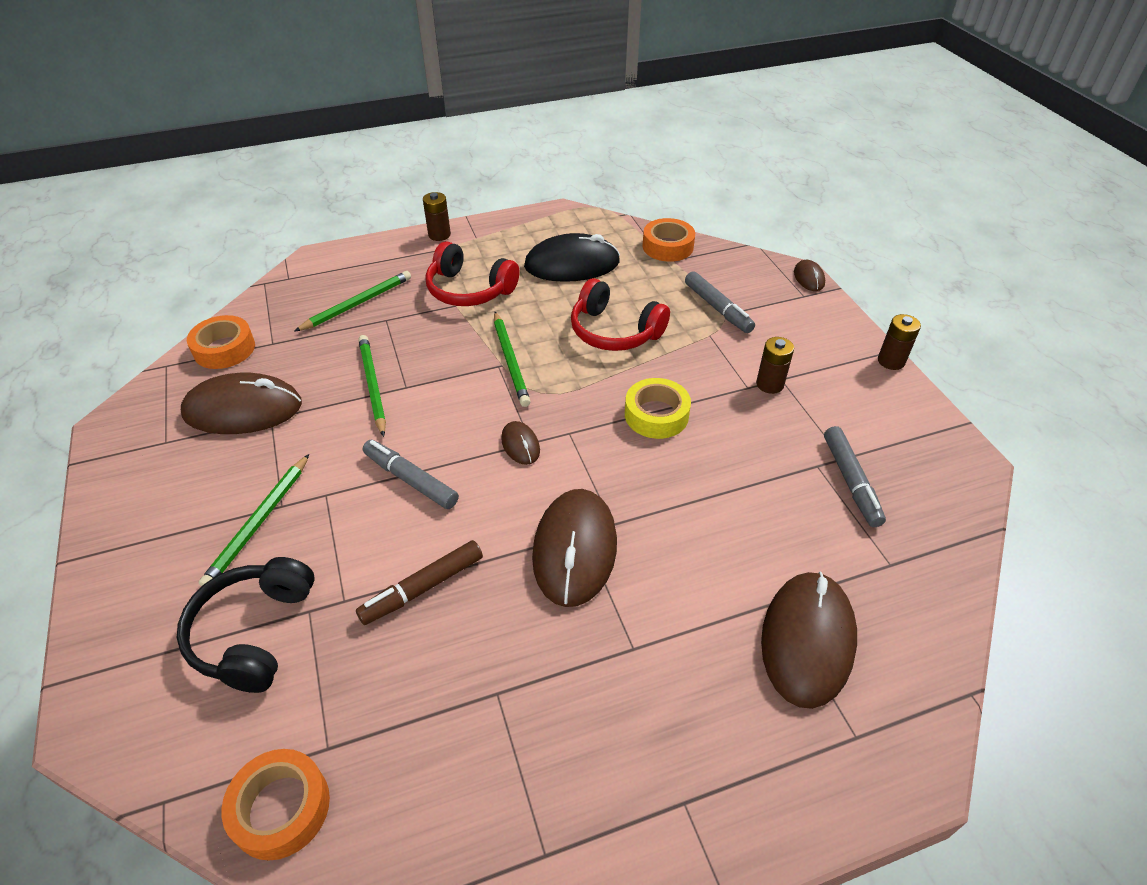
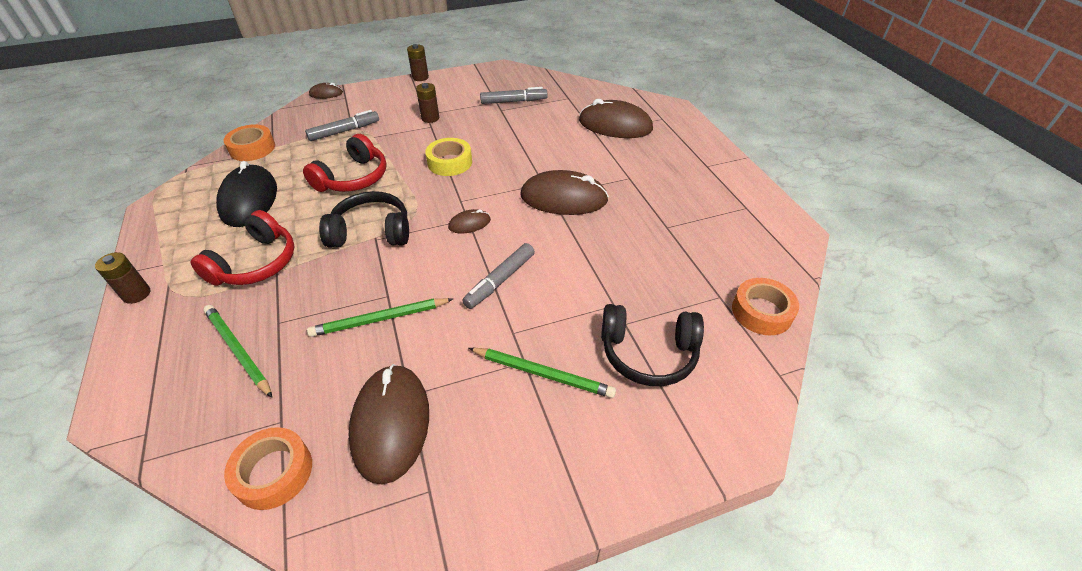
camera: 90 degrees left, 0 degrees up
brown marker [356,540,483,625] -> none
green pencil [494,312,531,407] -> black headphones [319,191,409,247]

